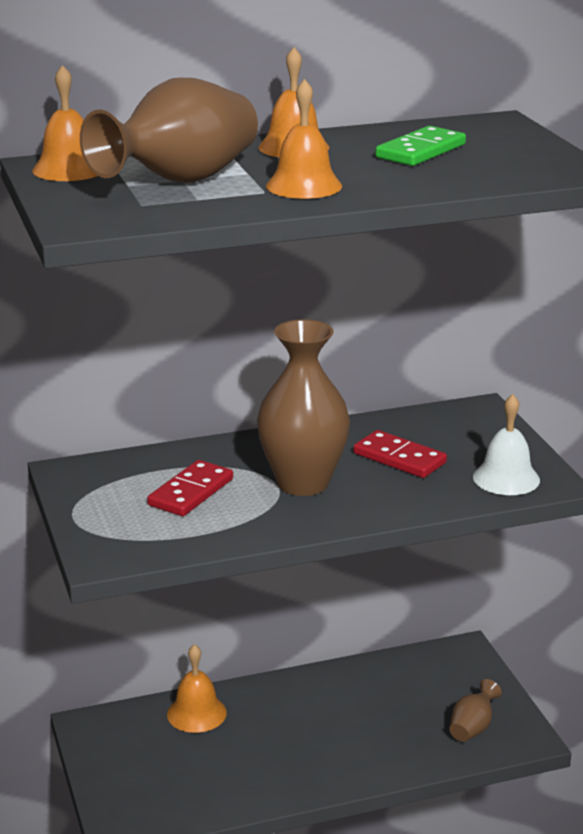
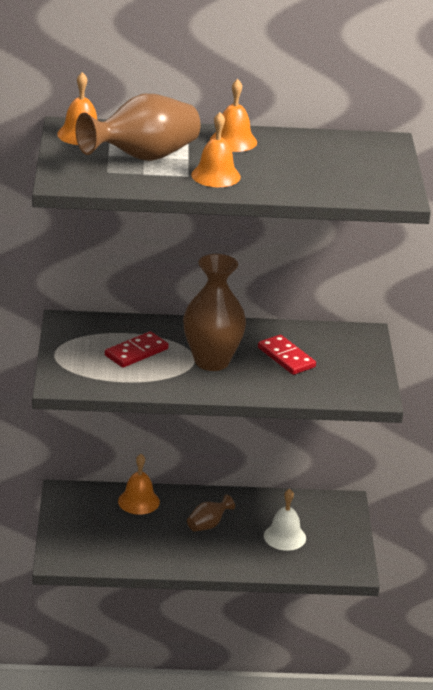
camera: 15 degrees right, 5 degrees up
green domino [376,126,466,166] -> none
brown vase [450,679,502,742] -> brown vase moved to [187,495,235,532]
white bell [473,394,540,495] -> white bell moved to [264,489,306,551]

